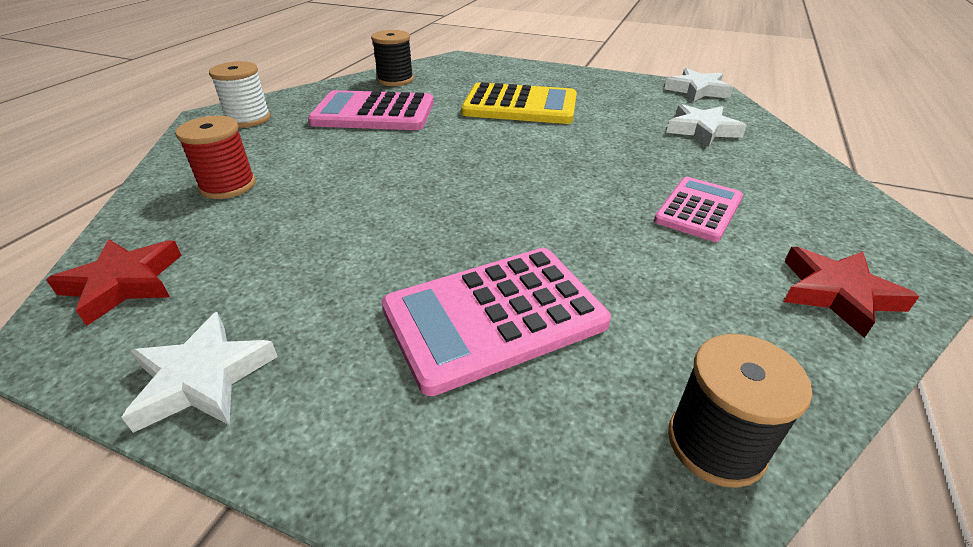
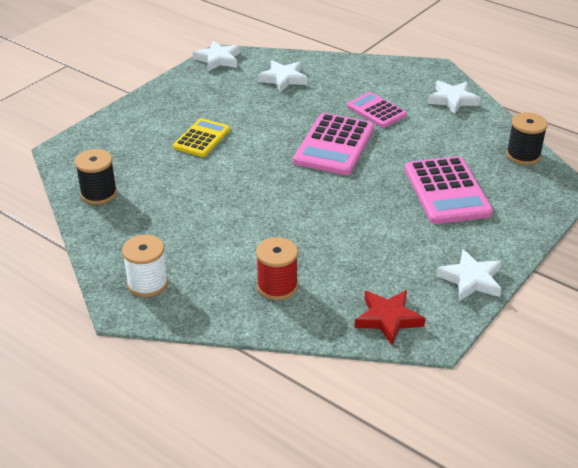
camera: 75 degrees left, 0 degrees up
pink calculator [308,90,434,130] -> pink calculator moved to [293,113,374,175]
yellow calculator [461,82,577,124] -> yellow calculator [173,118,230,157], size x0.63
red star [784,247,920,338] -> white star [427,81,480,115]

